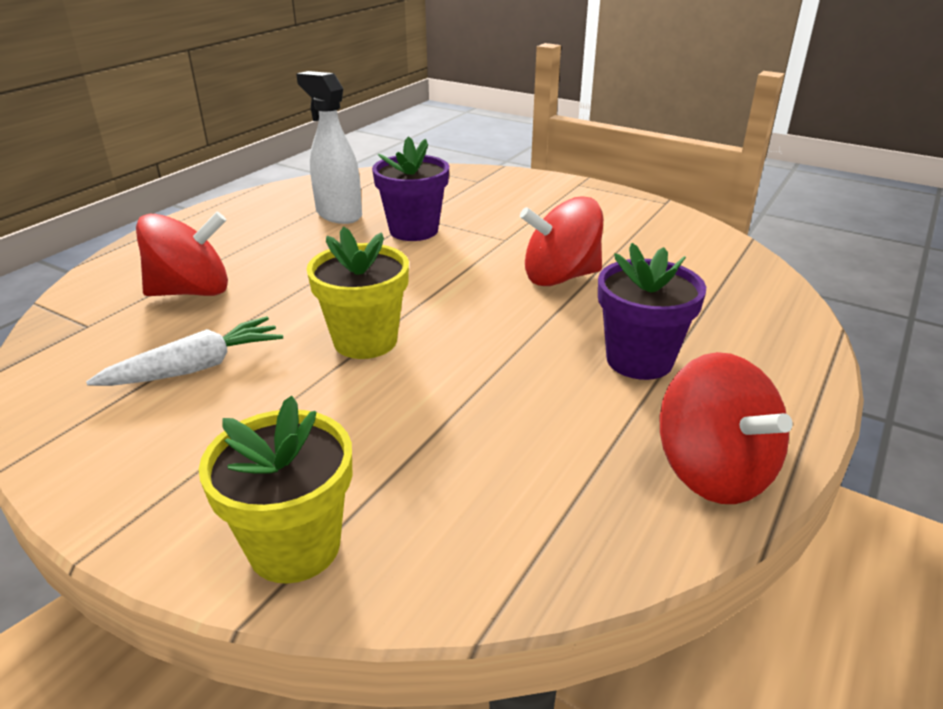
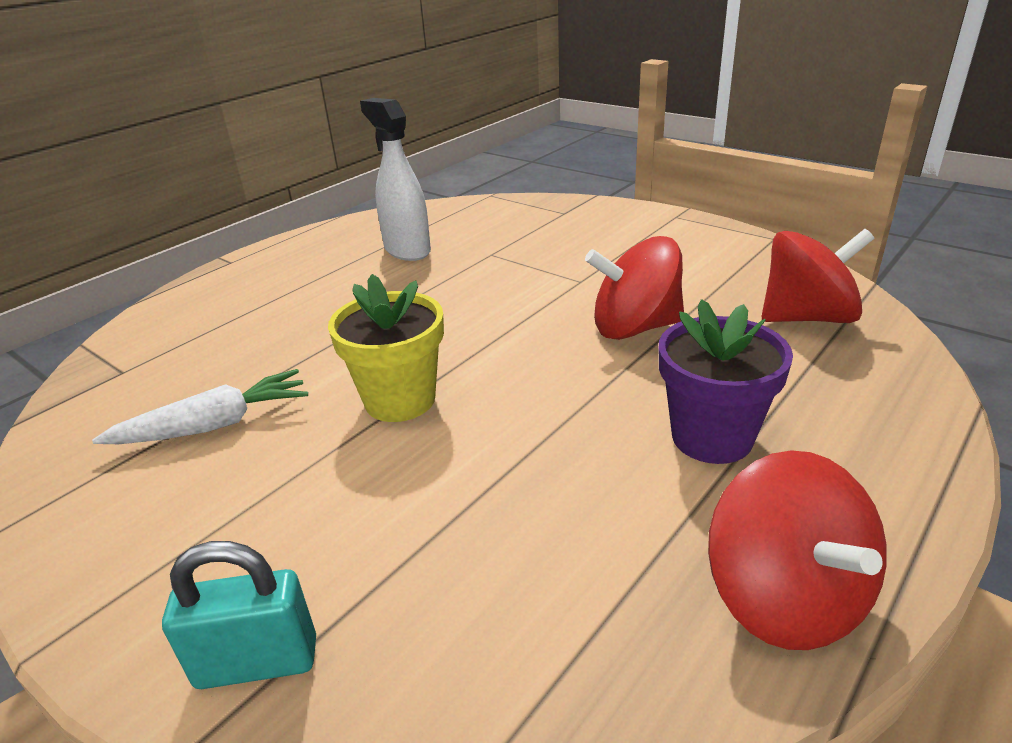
camera: 10 degrees right, 0 degrees up
red spinning top [136,212,228,296] -> red spinning top moved to [761,229,874,323]
yellow flower pot [199,396,352,584] -> turquoise padlock [162,541,316,689]
purple flower pot [372,136,449,241] -> none

